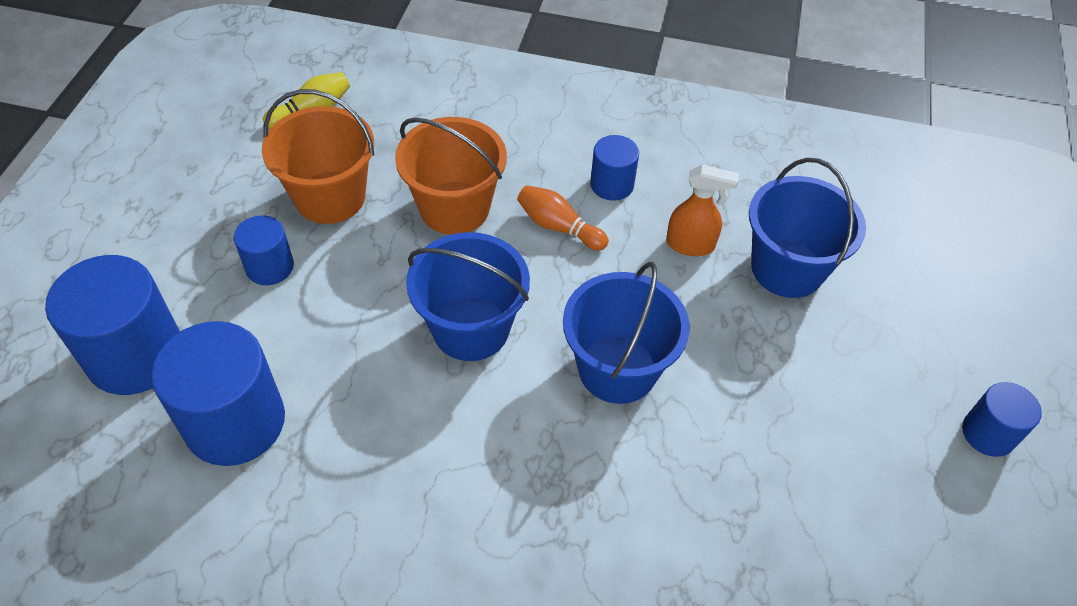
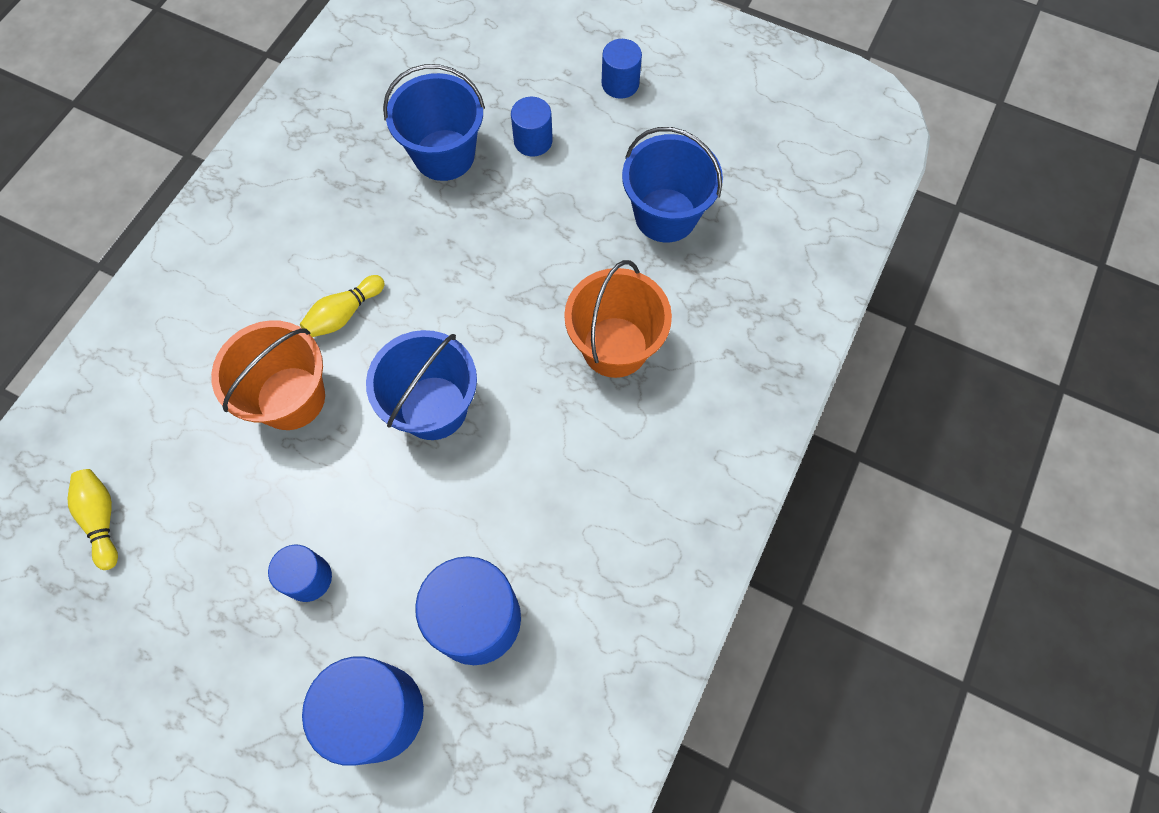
camera: 75 degrees left, 15 degrees up
orange bucket [262,89,374,224] -> orange bucket moved to [564,260,672,378]
orange bowling pin [517,185,609,251] -> yellow bowling pin [300,275,385,337]
blue bucket [563,262,690,404] -> blue bucket moved to [622,127,723,242]
blue cylinder [590,135,639,201] -> blue cylinder moved to [511,97,553,157]
orange spray bottle [666,165,739,256] -> none

